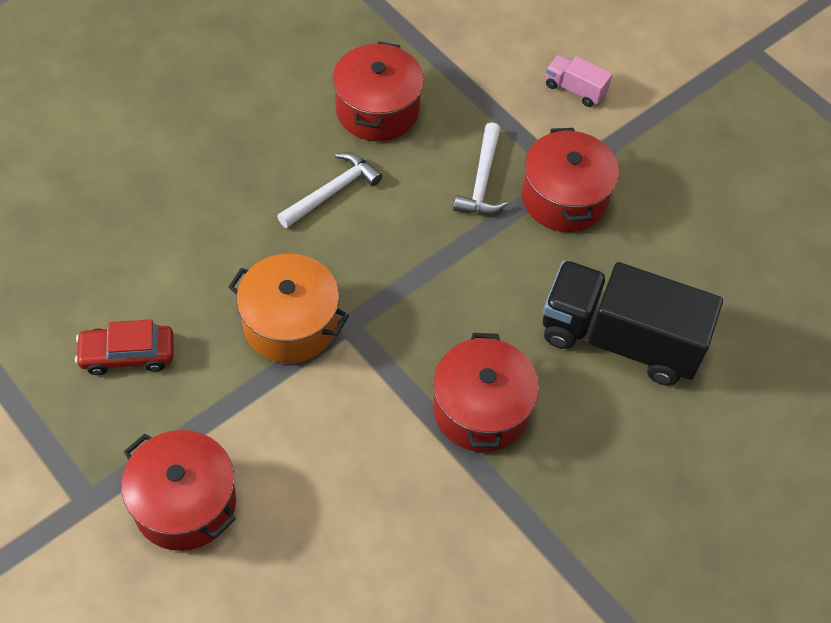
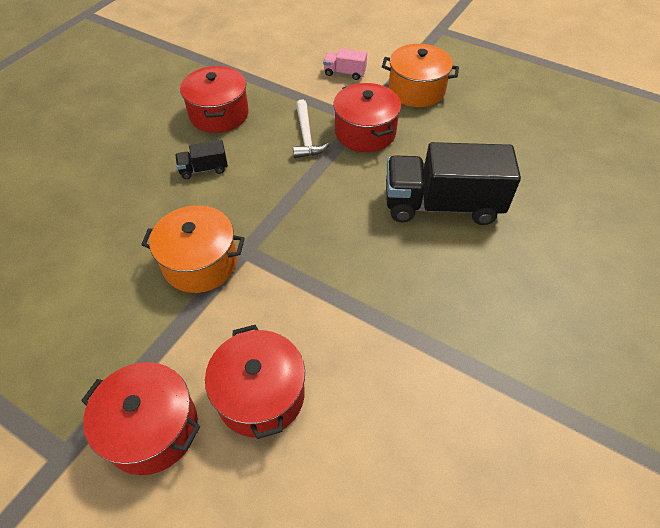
camera: 15 degrees left, 5 degrees down
red car [75,320,174,375] -> none
white hammer [277,152,382,228] -> black truck [175,140,228,179]
red pot [433,333,539,452] -> red pot moved to [205,325,305,439]
none -> orange pot [382,44,459,107]

